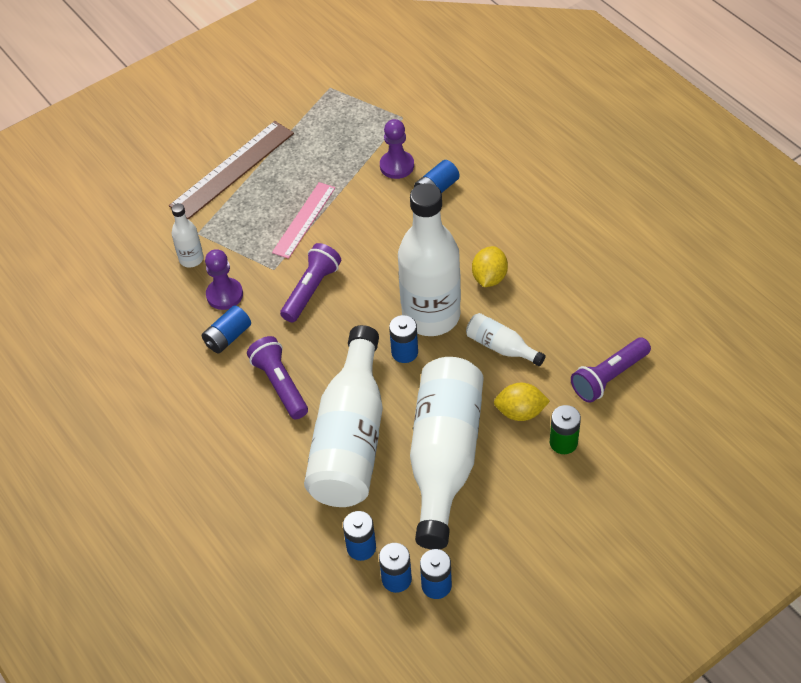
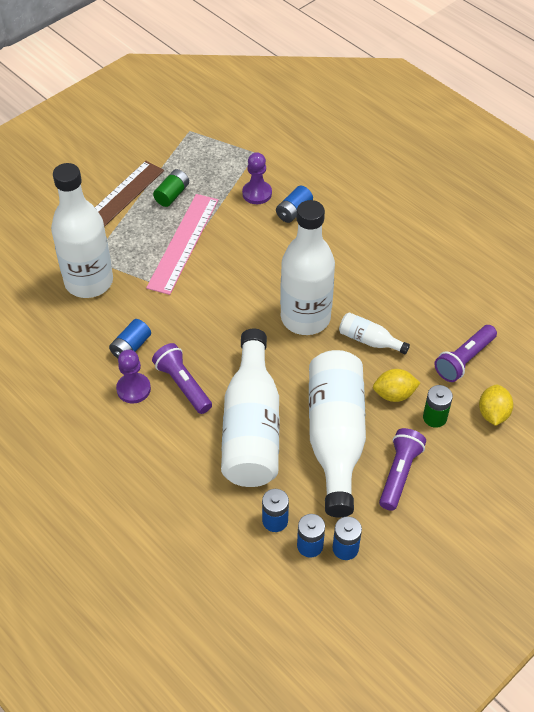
camera: 10 degrees left, 0 degrees up
white bottle [171,203,204,268] -> white bottle [51,163,113,298], size x2.24
purple pawn [205,249,243,310] -> purple pawn moved to [116,350,151,404]
pink ruler [272,182,335,259] -> pink ruler [146,194,218,295], size x1.52
purple flashlight [280,243,341,322] -> purple flashlight moved to [379,428,426,511]
blue battery [389,315,418,363] -> none
yellow lemon [472,246,508,287] -> yellow lemon moved to [479,384,514,426]
none -> green battery [153,169,189,207]

